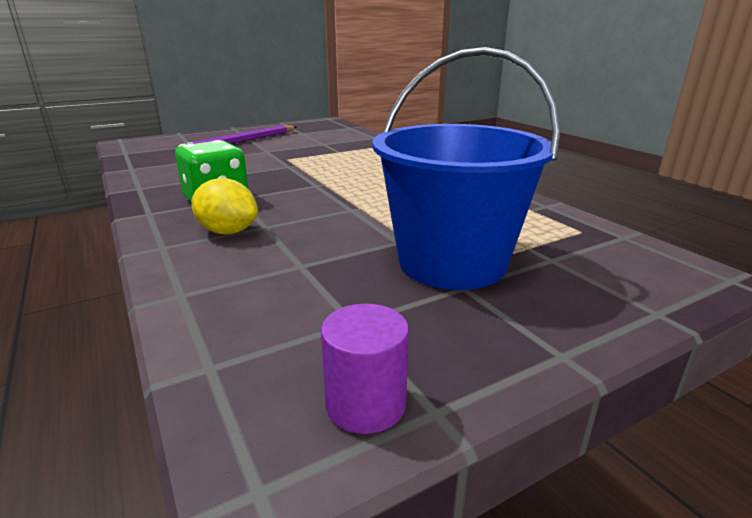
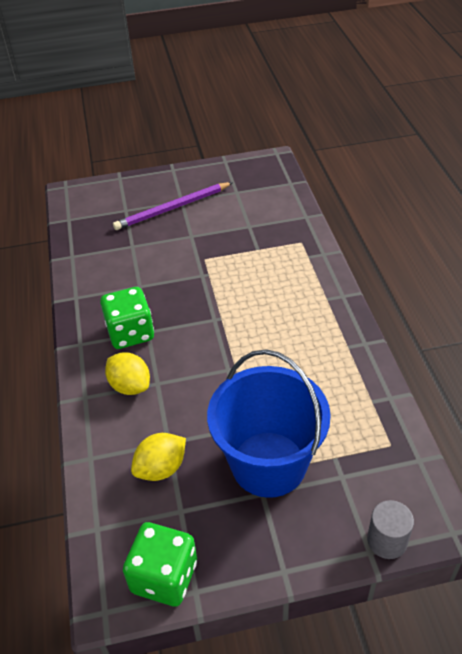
camera: 20 degrees right, 20 degrees up
purple cylinder [321,304,409,434] -> green dice [123,522,197,607]
none -> yellow lemon [131,433,186,481]
none -> grey cylinder [367,500,414,559]

